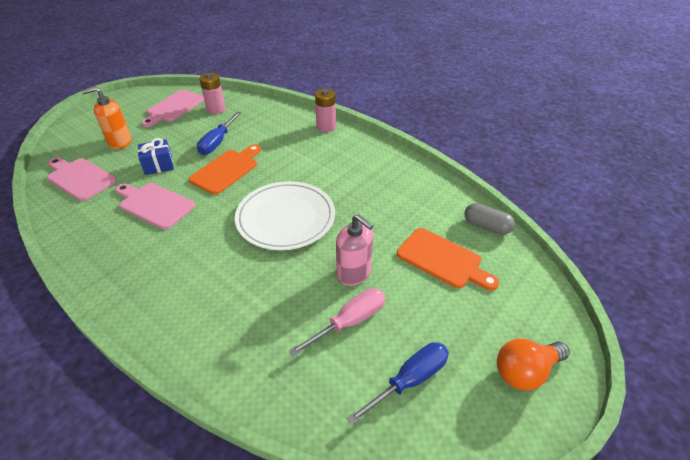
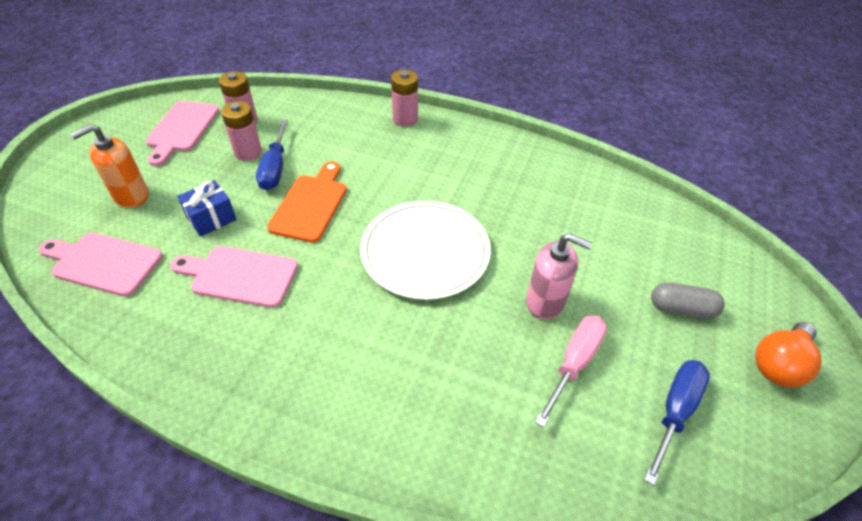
camera: 20 degrees left, 5 degrees up
orange cutting board [397,228,499,291] -> none
grey capsule [464,203,515,235] -> grey capsule moved to [651,282,725,319]
none -> pink battery [221,101,262,161]

